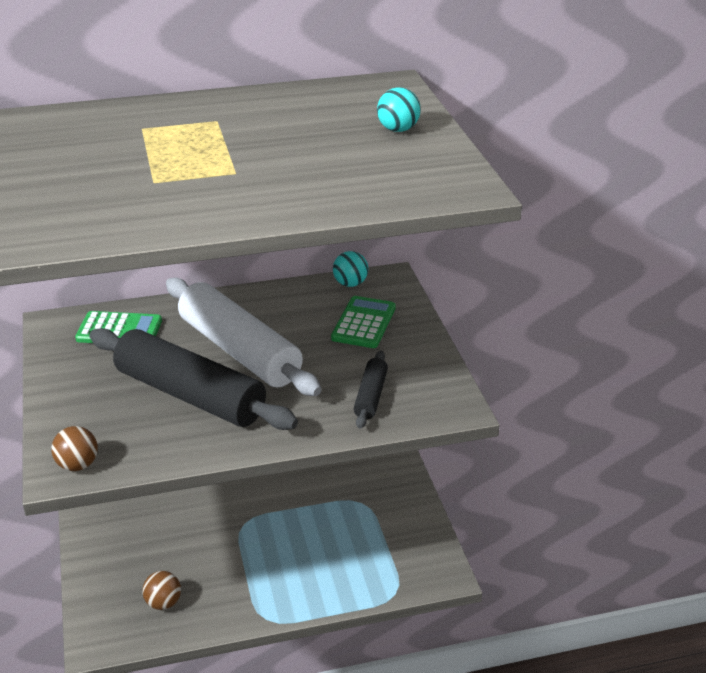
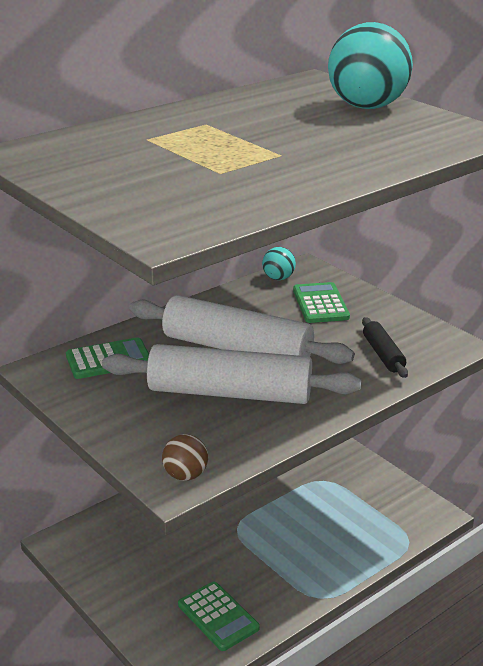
camera: 25 degrees left, 5 degrees down
black rolling pin [89,328,298,430] -> white rolling pin [102,344,361,404]
brown ball [142,571,181,610] -> green calculator [178,582,260,651]
turquoise ball [377,87,421,132] -> turquoise ball [328,22,413,109], size x2.10

